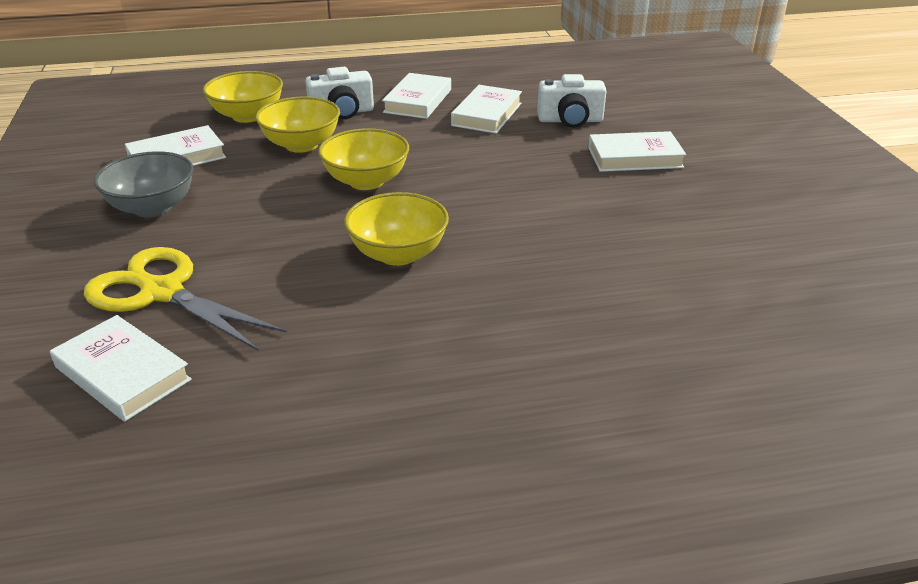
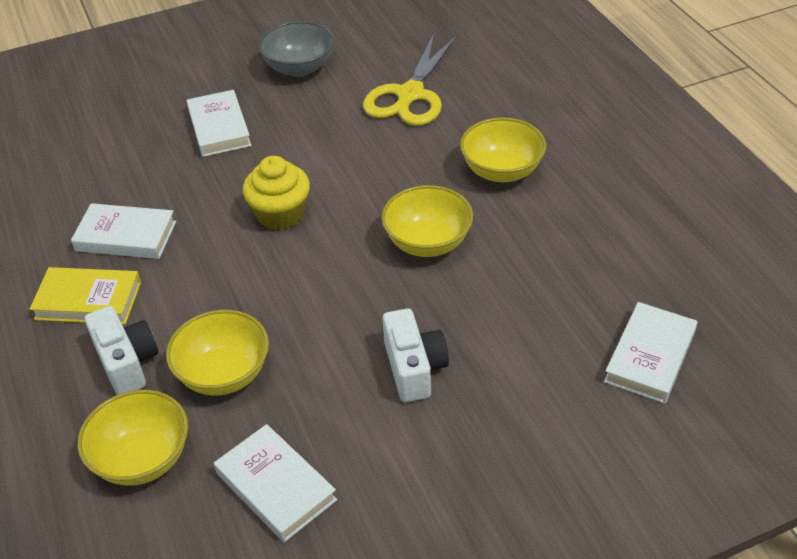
camera: 100 degrees left, 10 degrees up
yellow scissors [84,247,287,351] -> yellow scissors moved to [363,33,457,126]
grey bowl [94,151,194,217] -> grey bowl moved to [259,21,334,77]
yellow bowl [318,128,409,190] -> yellow bowl moved to [460,117,546,182]
white book [382,73,451,119] -> yellow book [30,267,141,325]
white camera [537,74,606,128] -> white camera moved to [382,309,449,402]
none -> yellow cupcake [243,156,310,230]

